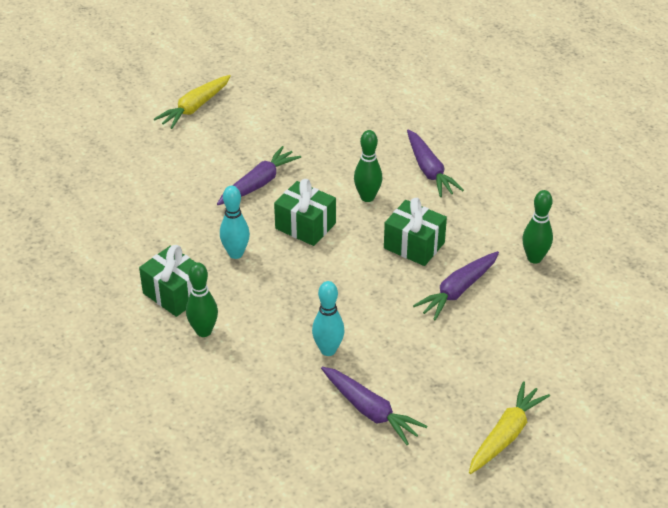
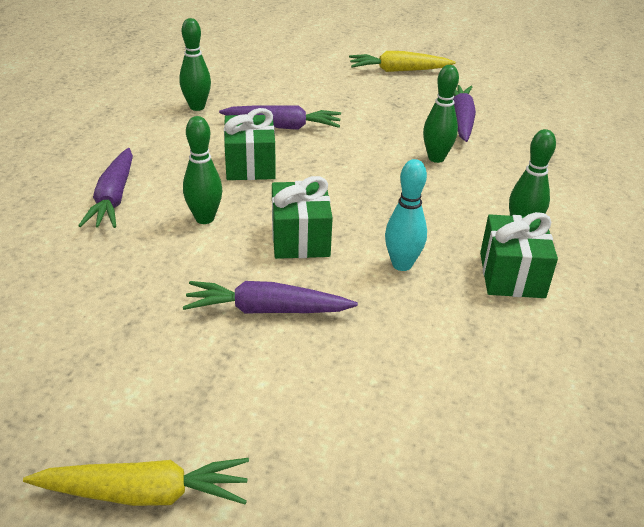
camera: 130 degrees left, 5 degrees down
turquoise bowling pin [312,281,345,356] -> green bowling pin [423,65,459,163]
purple carrot [407,130,464,197] -> purple carrot turned 150 degrees clockwise [78,148,133,228]

